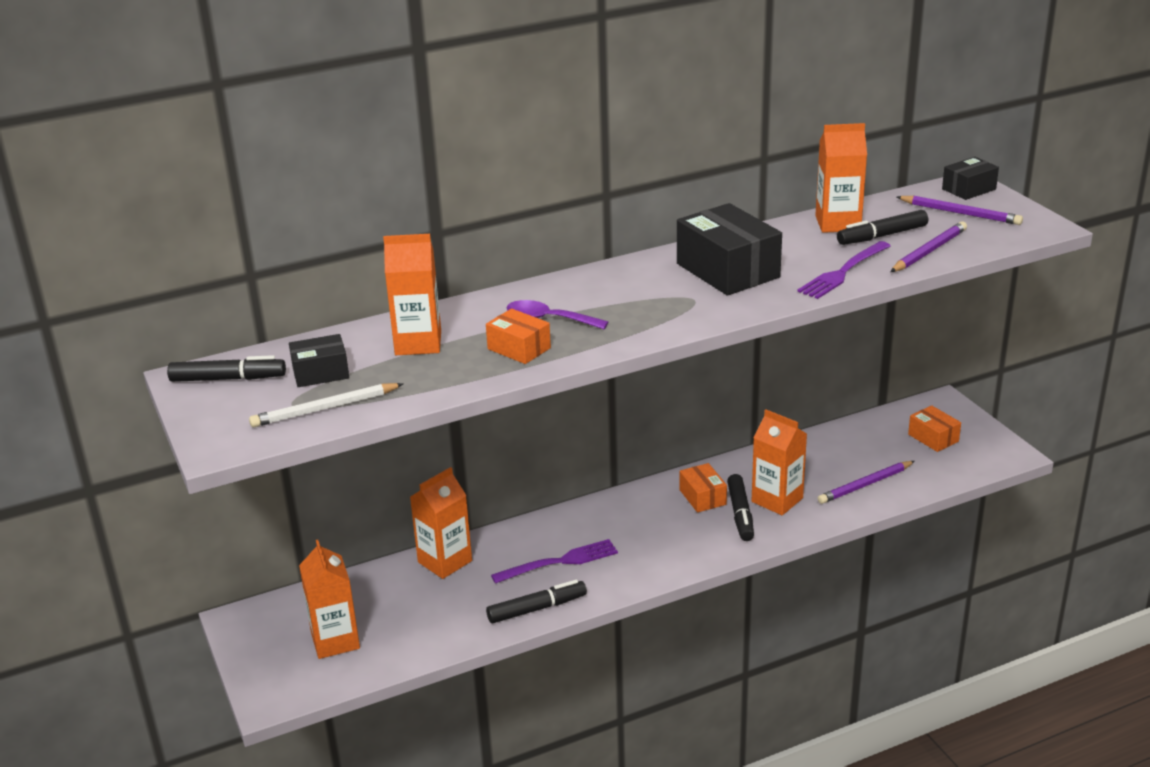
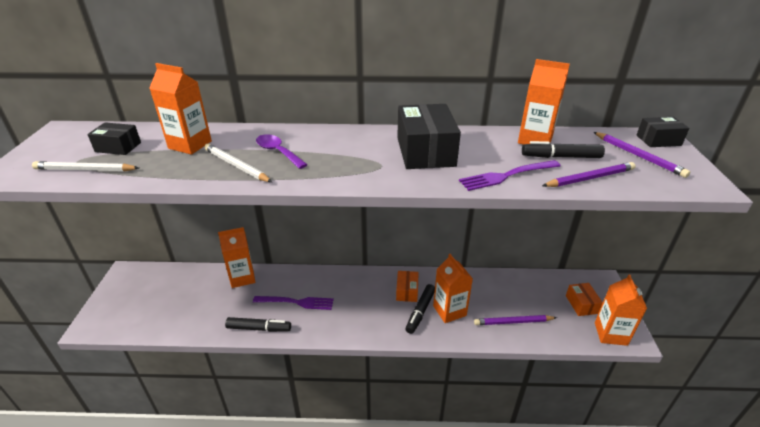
camera: 25 degrees right, 5 degrees up
black marker [167,355,286,382] -> none
orange carton [299,540,360,659] -> orange carton moved to [595,274,647,346]
orange box [486,309,551,364] -> white pencil [204,144,272,182]

